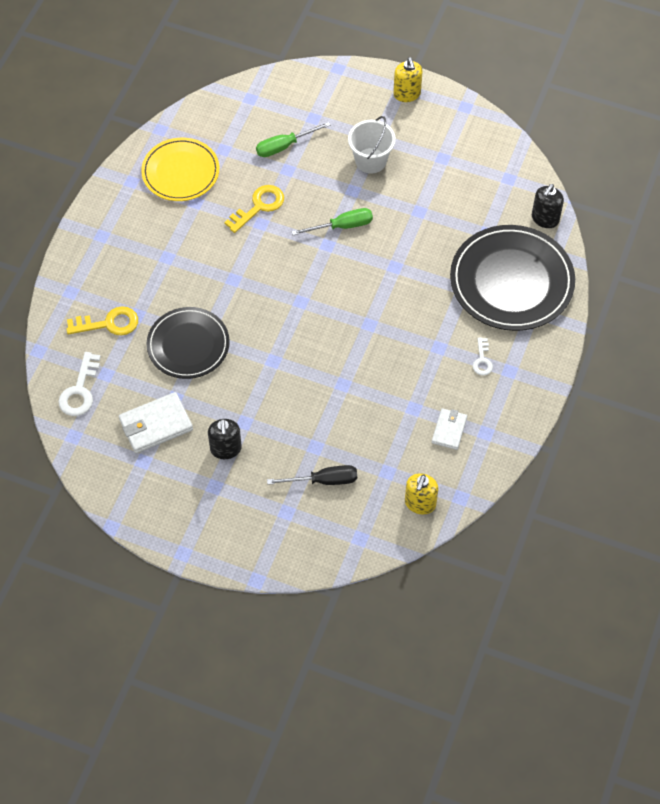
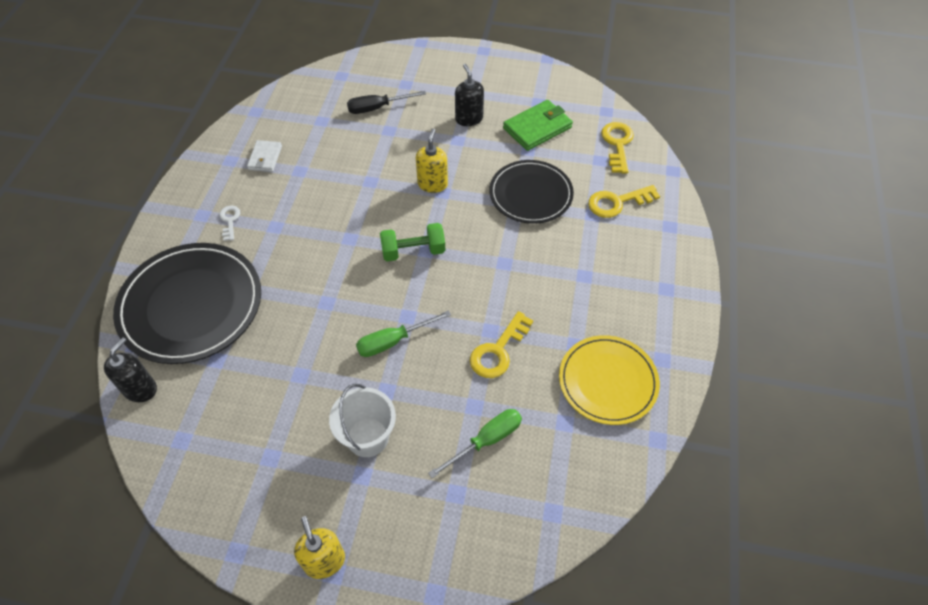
camera: 170 degrees right, 5 degrees down
white key [58,352,101,416] -> yellow key [601,122,634,174]
white wallet [119,392,193,453] -> green wallet [503,100,573,151]
yellow soap dispenser [405,473,439,514] -> yellow soap dispenser moved to [416,129,448,193]
none -> green dumbbell [380,223,445,261]

